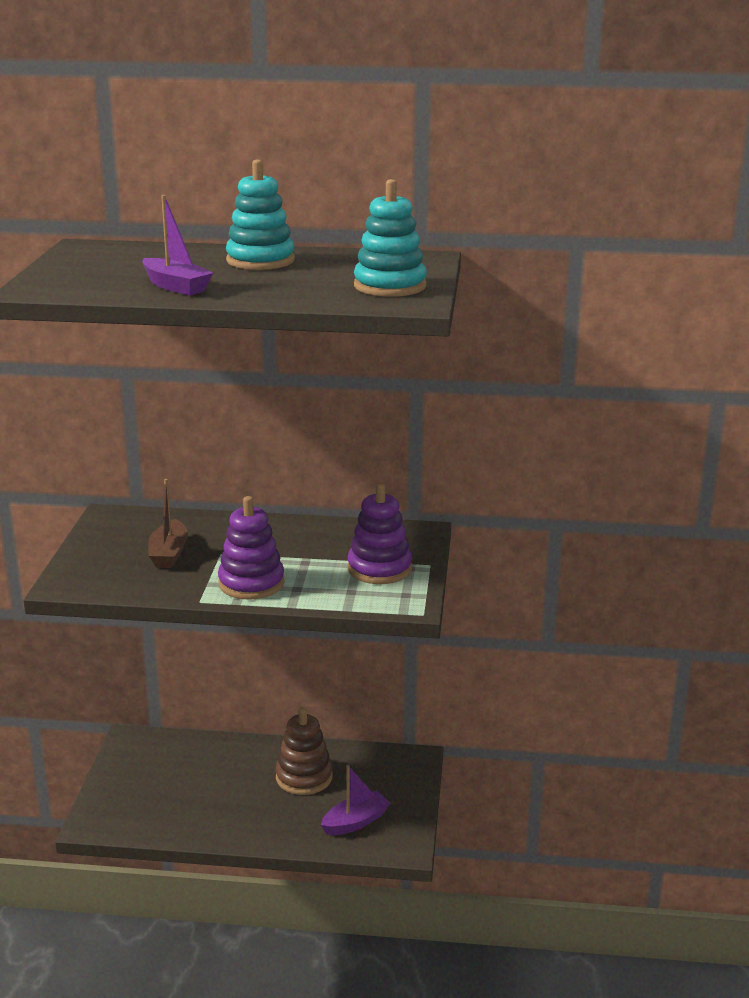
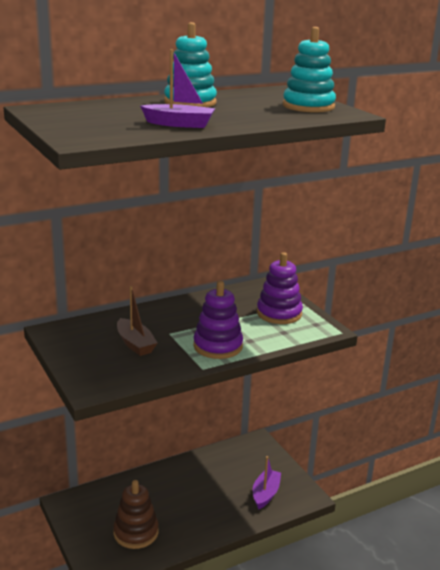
camera: 35 degrees left, 0 degrees up
brown stacking toy [275,707,333,795] -> brown stacking toy moved to [113,480,159,549]

